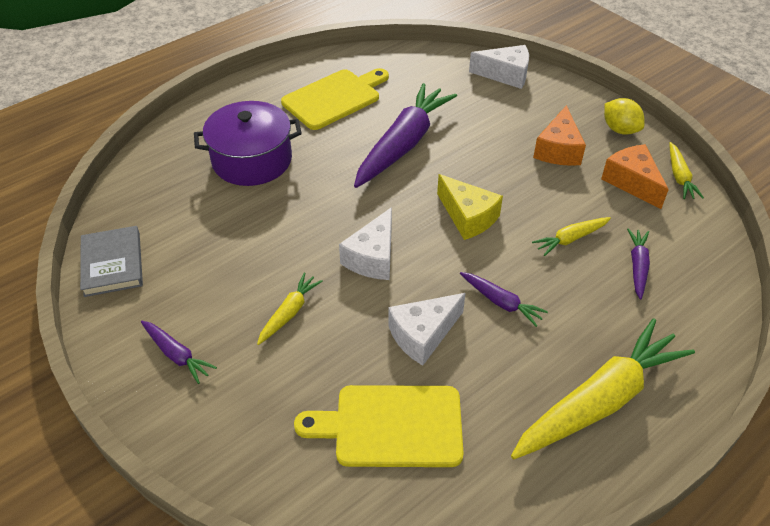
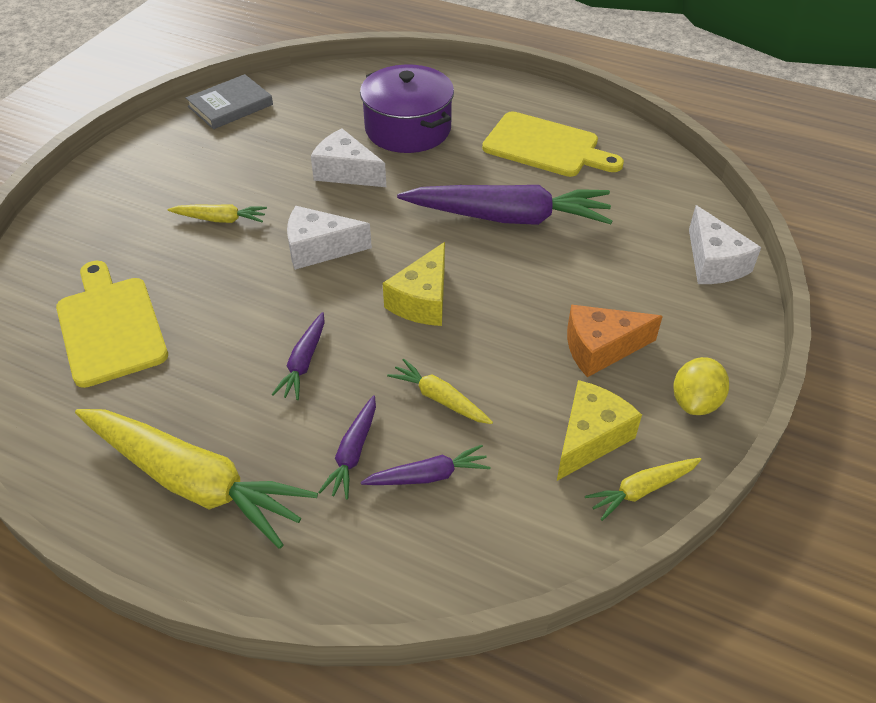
camera: 65 degrees right, 0 degrees up
purple carrot [141,321,217,384] -> purple carrot moved to [319,395,376,500]
white cheese [388,293,466,366] -> white cheese moved to [311,128,386,187]
orange cheese [601,144,669,209] -> yellow cheese [557,380,642,481]

